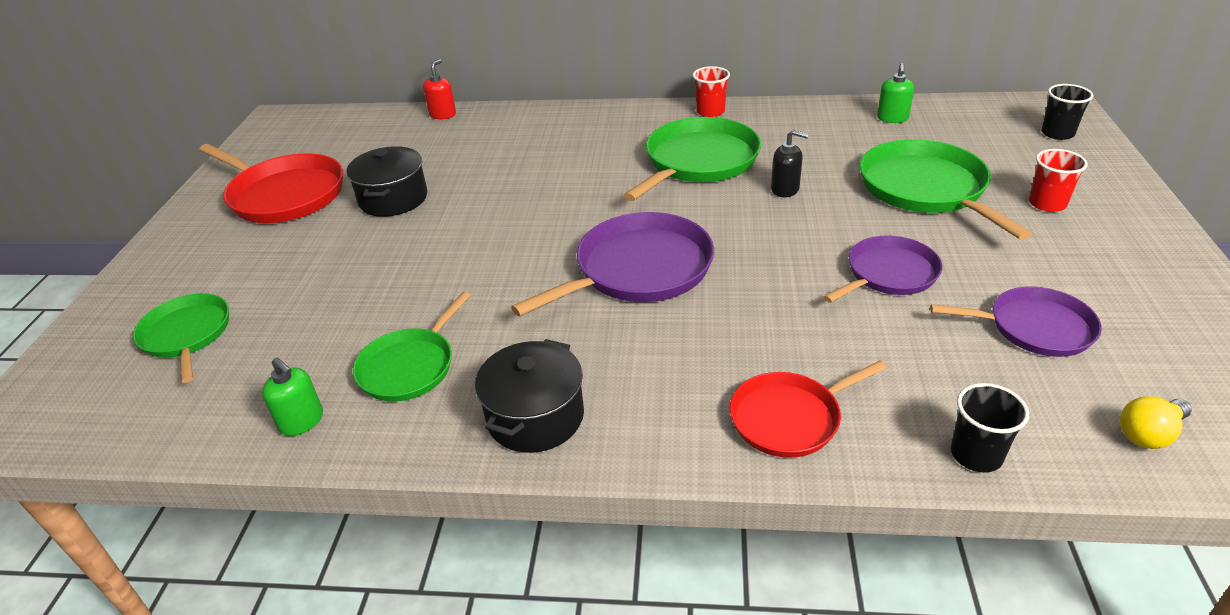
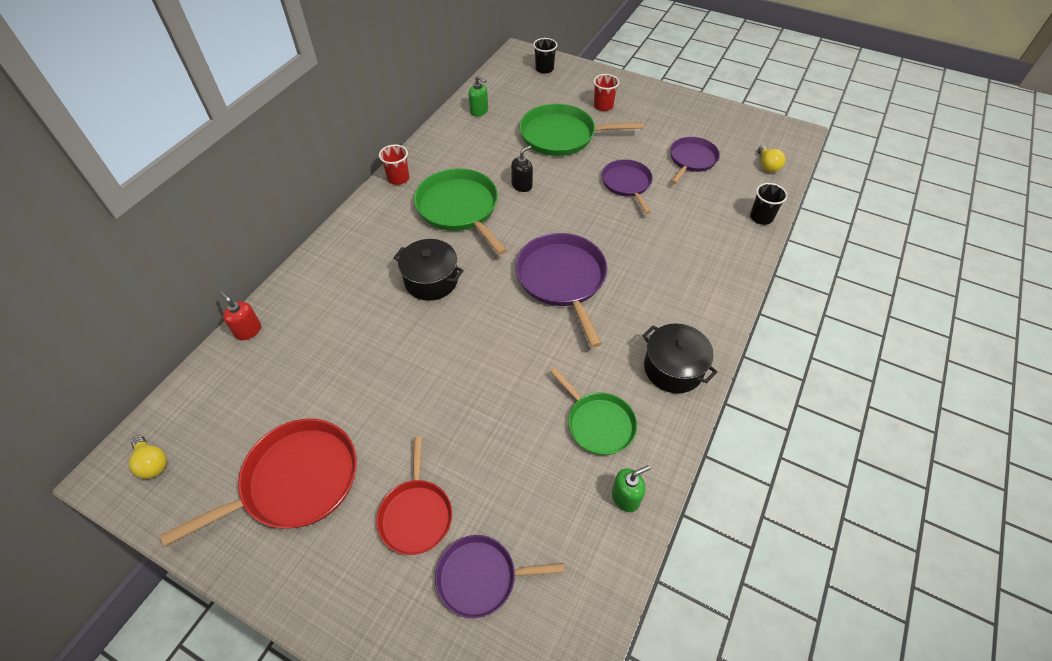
camera: 70 degrees left, 15 degrees up
green pan [133,293,229,383] -> purple pan [435,535,564,618]
black pot [347,146,427,217] -> black pot moved to [394,239,464,301]
red pan [729,360,887,458] -> red pan moved to [376,437,452,555]
none -> yellow light bulb [129,435,167,479]

